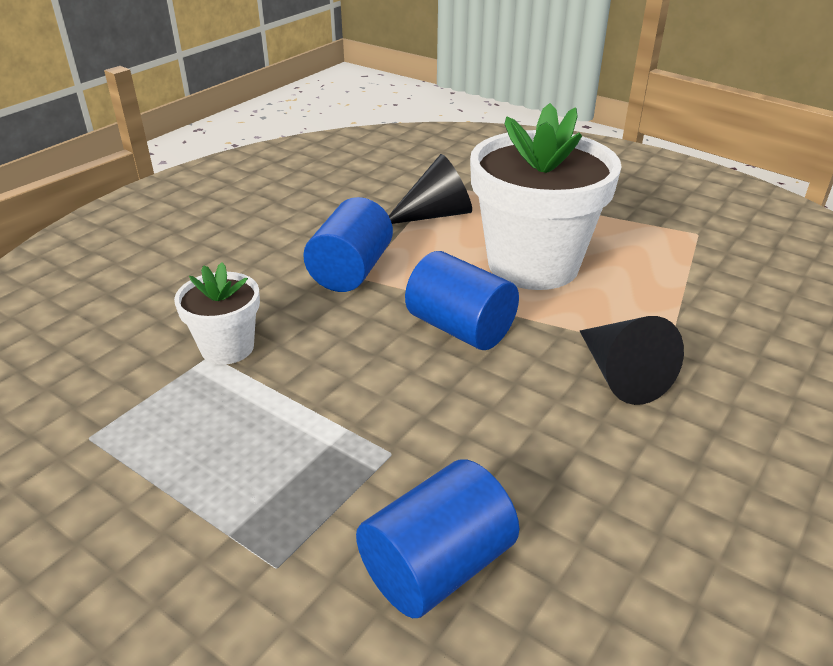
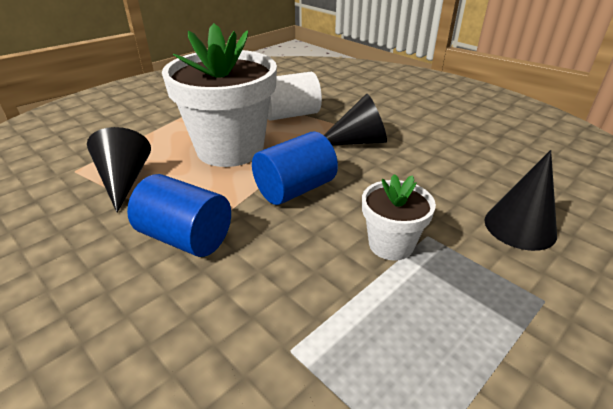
camera: 80 degrees left, 0 degrees up
white flower pot [174,262,260,365] -> white flower pot moved to [362,174,436,261]
blue cylinder [356,459,519,618] -> black cone [484,150,557,251]
none -> white cylinder [268,72,322,121]

